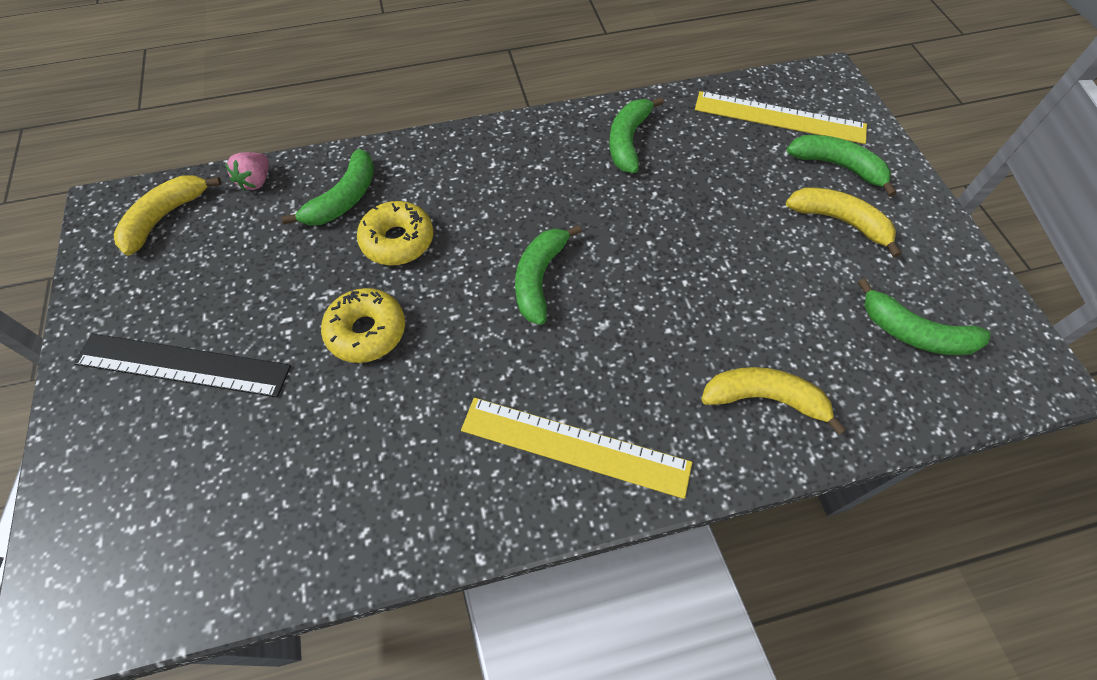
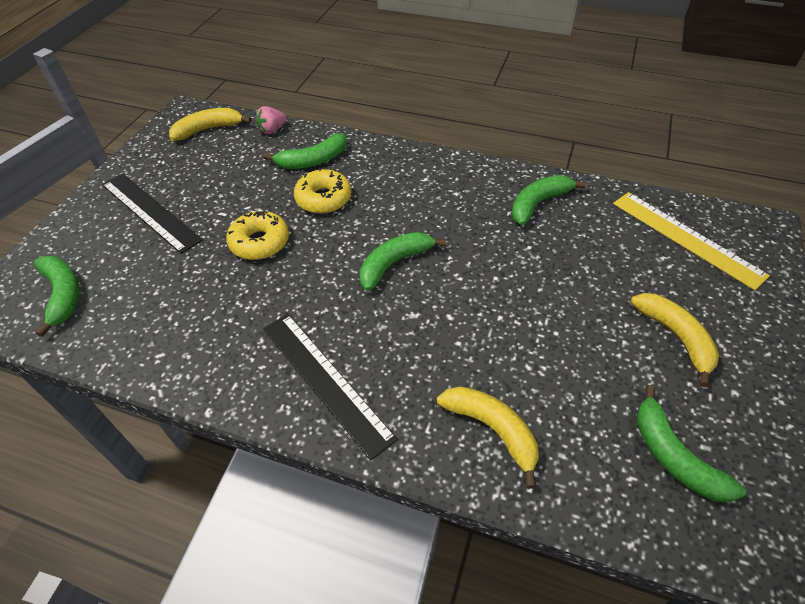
camera: 35 degrees right, 10 degrees down
yellow ruler [461,398,692,499] -> black ruler [263,314,397,460]
green banana [787,135,897,197] -> green banana moved to [34,256,80,337]

